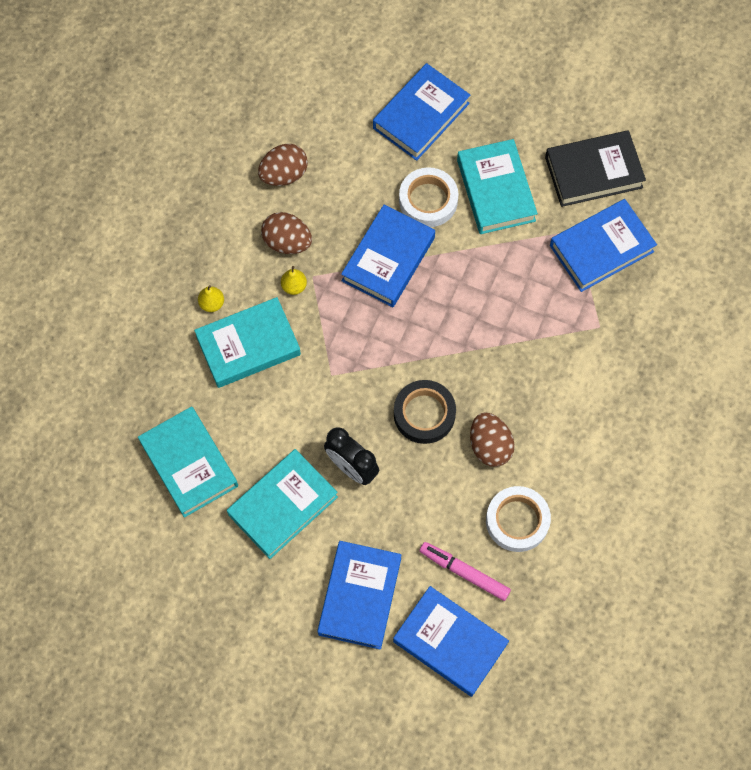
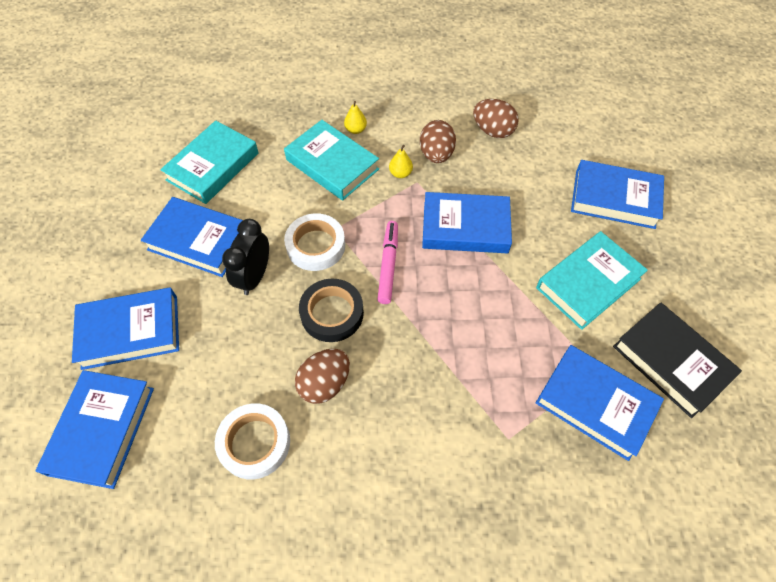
camera: 65 degrees right, 10 degrees down
turquoise book [227,449,338,559] -> blue book [141,197,243,277]
white tape [399,167,458,227] -> white tape moved to [284,213,345,271]
pink marker [420,542,511,601] -> pink marker moved to [377,221,398,304]

